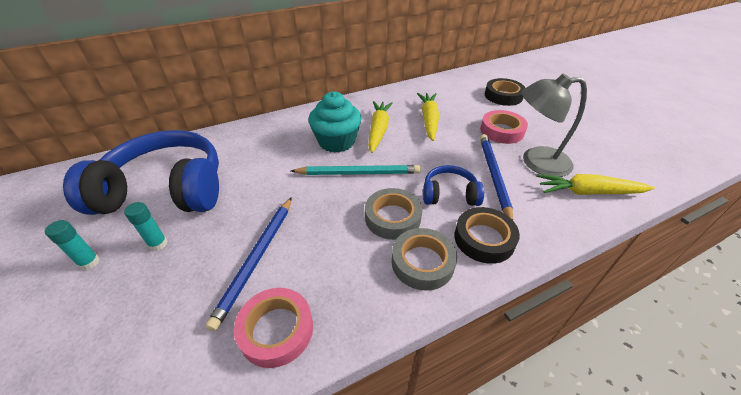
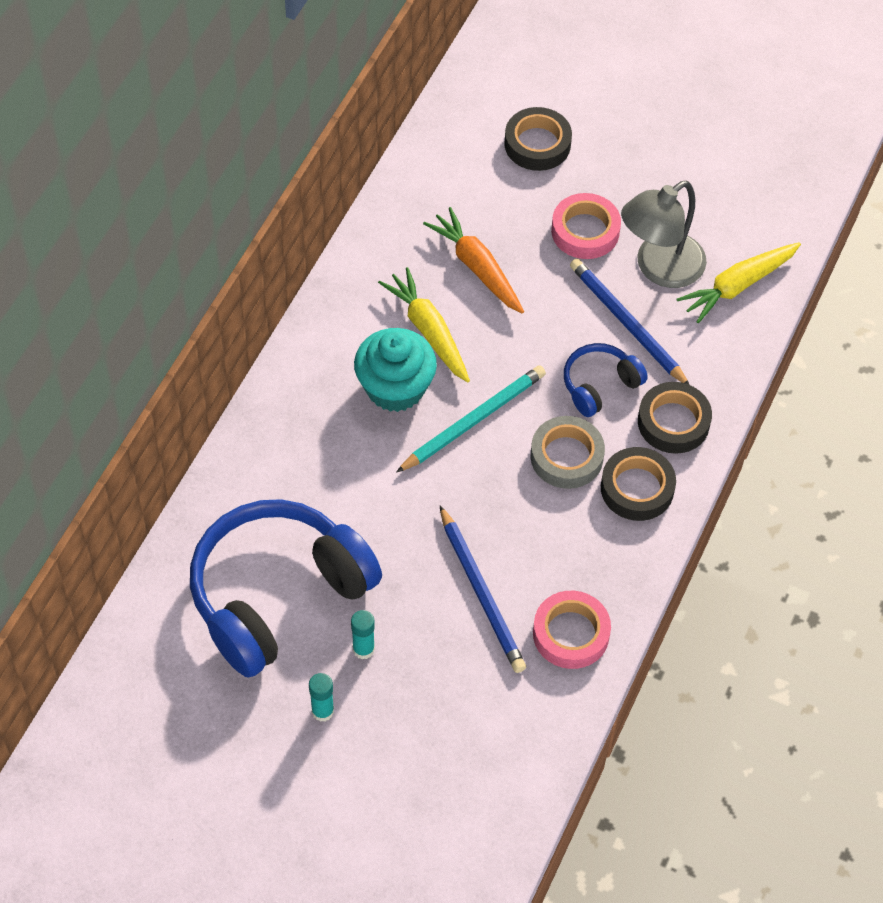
camera: 40 degrees left, 15 degrees up
grey tape [392,228,457,291] -> black tape [601,447,676,521]
yellow carrot [417,93,439,141] -> orange carrot [423,207,524,314]

